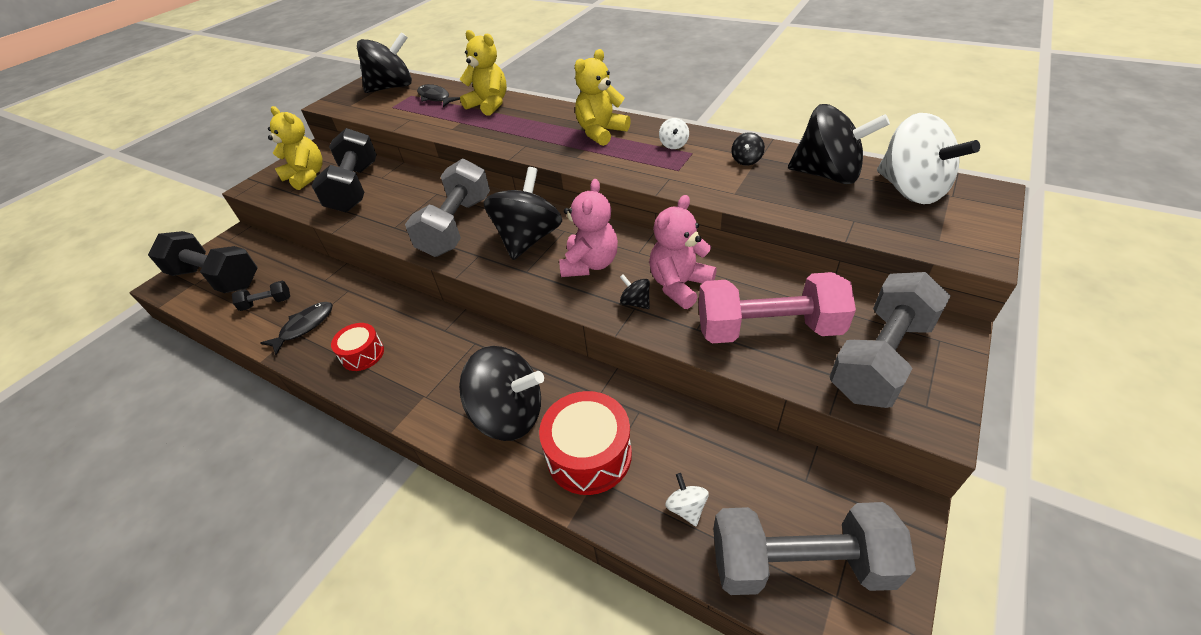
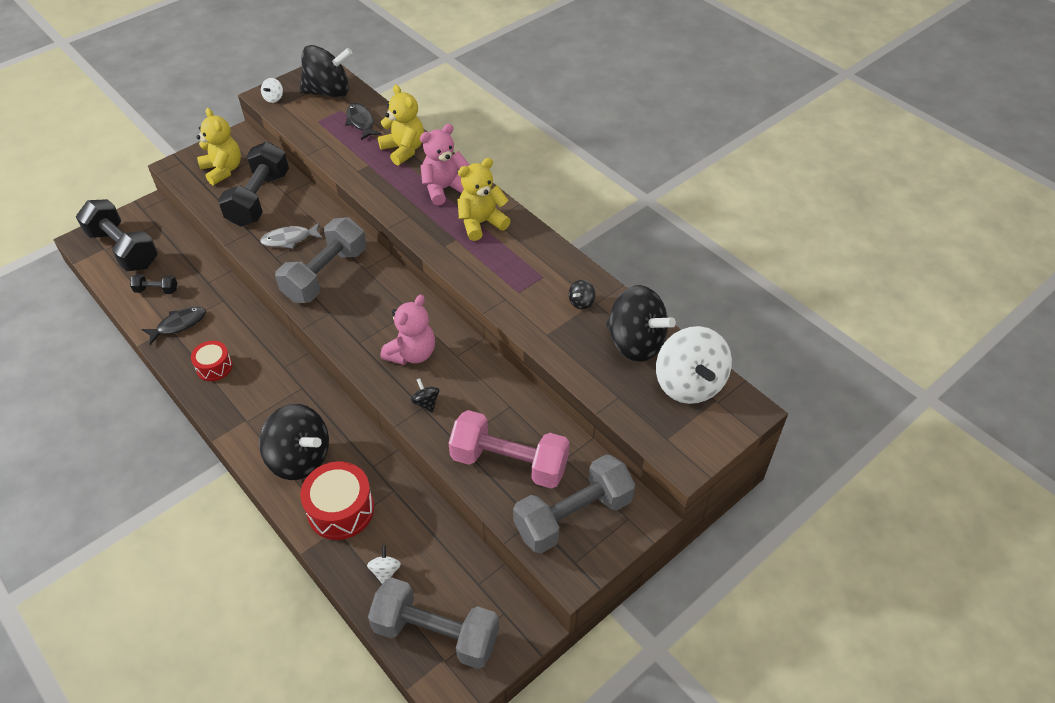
camera: 15 degrees right, 5 degrees up
black spinning top [484,167,562,260] -> none
pink teddy bear [649,195,717,309] -> pink teddy bear moved to [420,124,469,205]
white spinning top [659,118,689,149] -> white spinning top moved to [261,78,283,103]
none -> grey fish [260,222,323,249]

